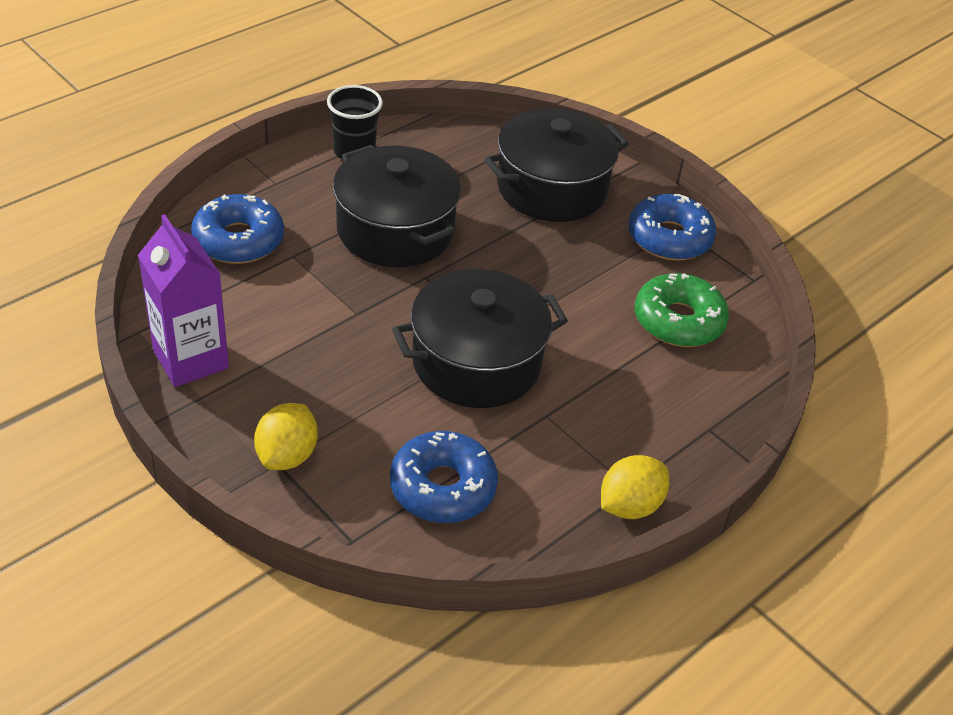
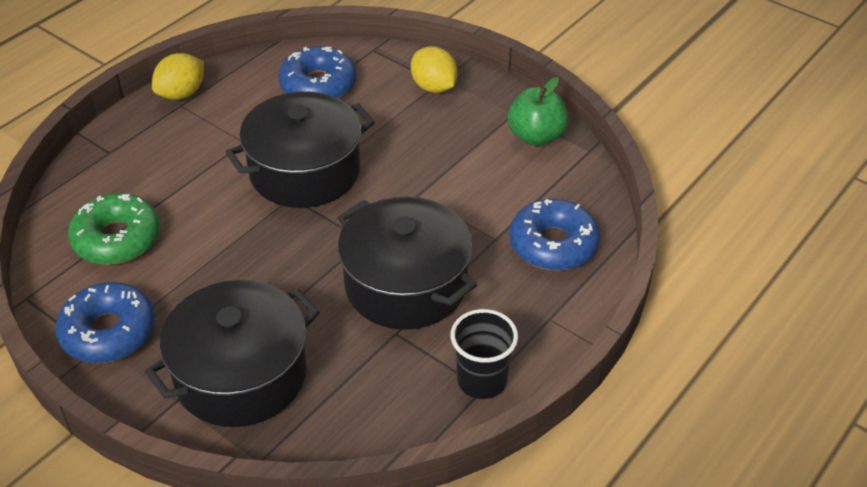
camera: 175 degrees right, 0 degrees up
purple carton [138,214,229,387] -> green apple [508,77,568,146]
yellow lemon [254,403,318,470] -> yellow lemon turned 45 degrees counterclockwise [411,46,458,93]

